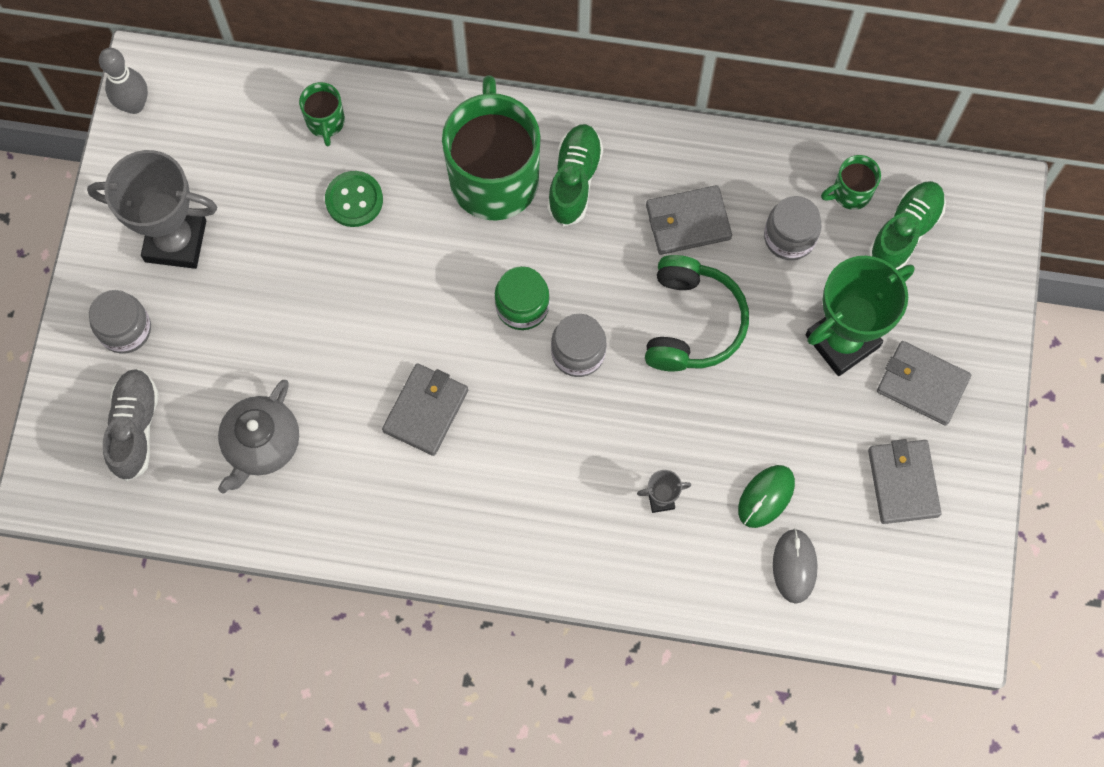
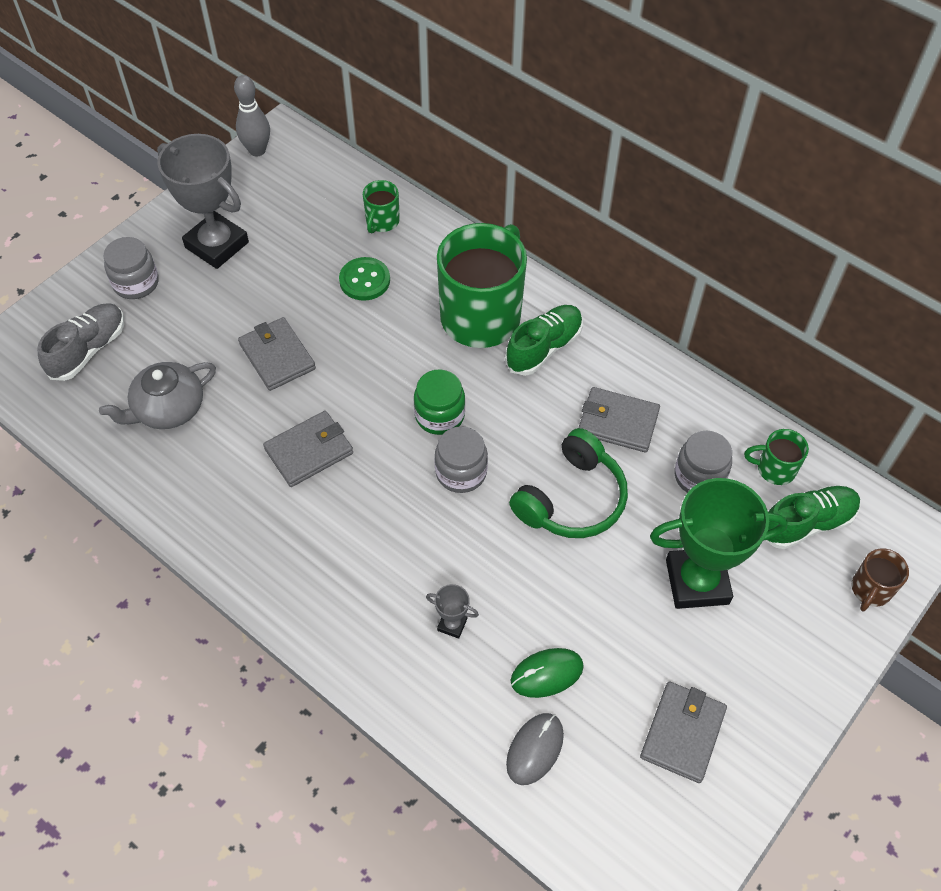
camera: 30 degrees right, 15 degrees down
grey wallet [877,341,971,426] -> grey wallet moved to [238,317,316,391]
none -> brown mug [852,548,909,611]

